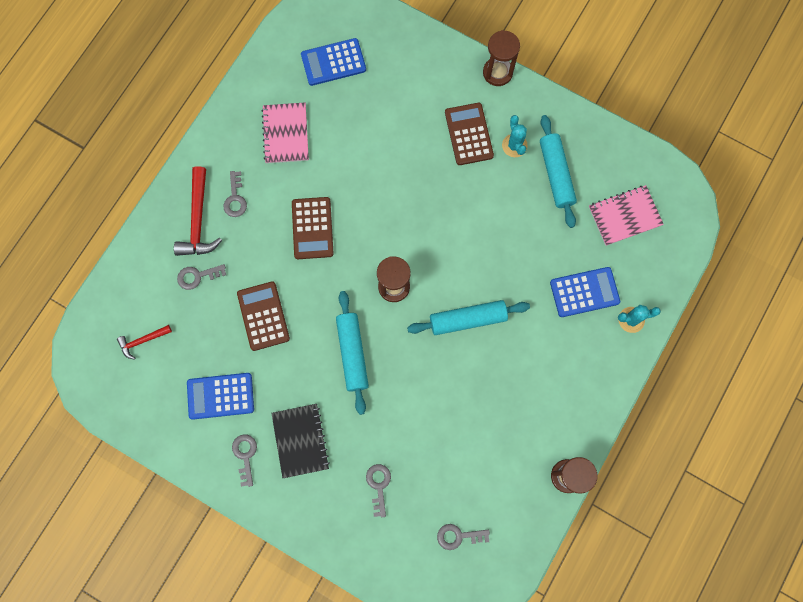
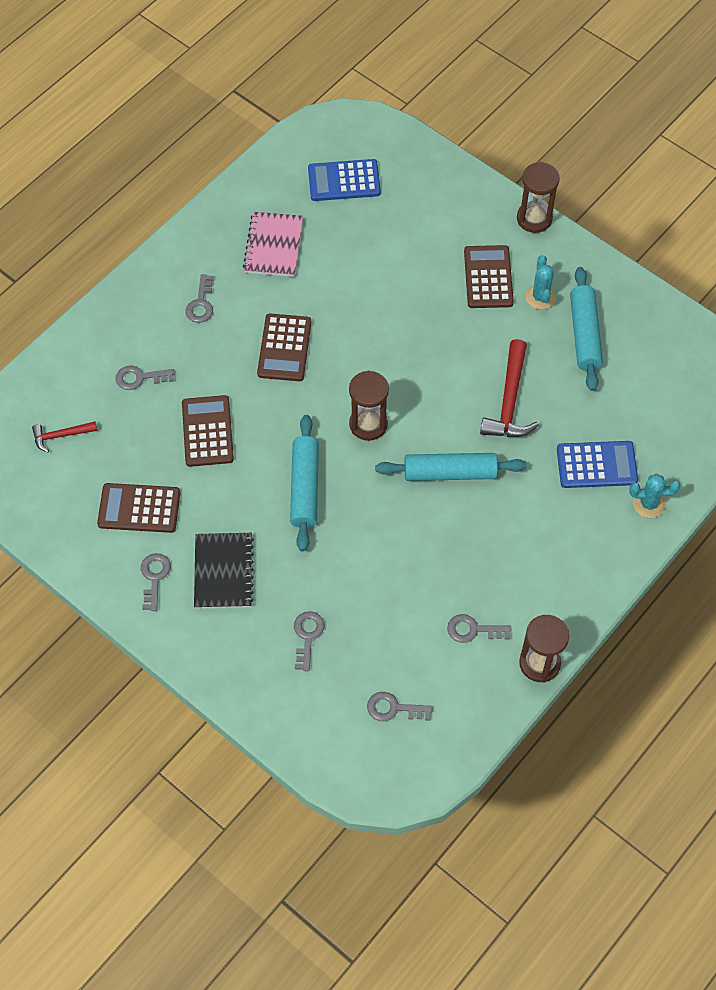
camera: 10 degrees right, 15 degrees down
red hammer [174,166,222,256] -> red hammer moved to [480,339,539,437]
blue calculator [187,373,254,420] -> brown calculator [97,483,180,533]
pink notebook [589,185,664,246] -> none
none -> grey key [447,614,511,643]

